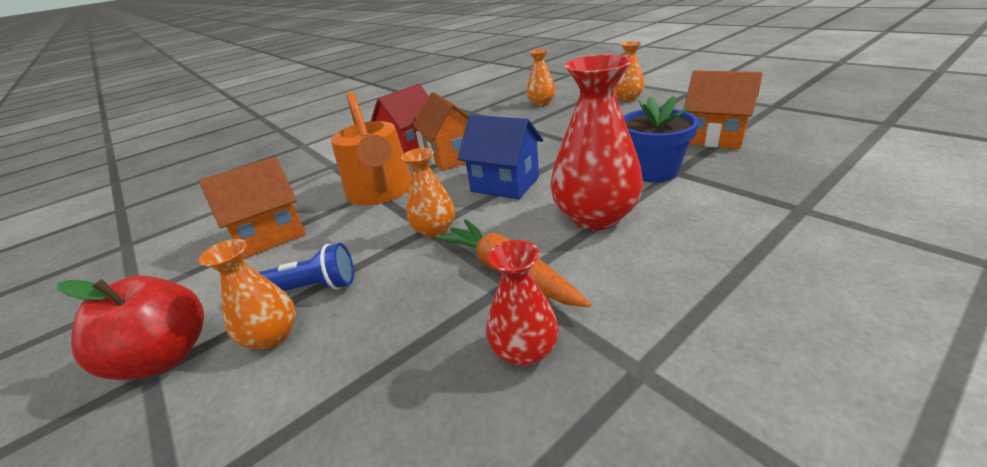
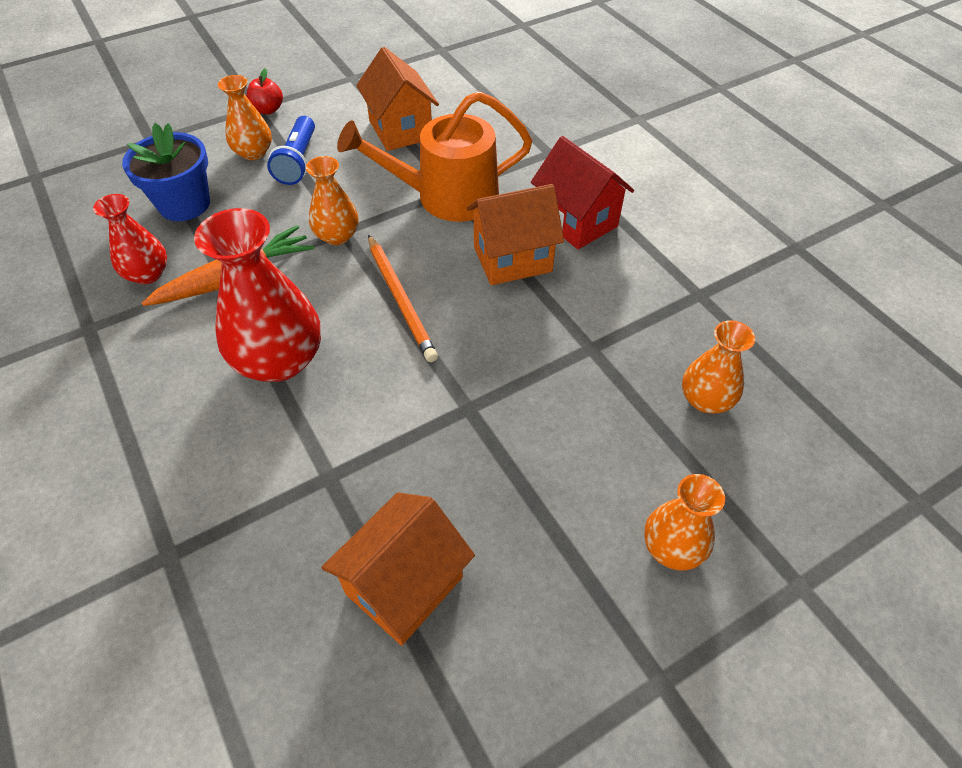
camera: 95 degrees right, 20 degrees up
red apple [57,275,204,380] -> red apple [246,68,283,115], size x0.54
blue house [458,115,543,200] -> orange pencil [368,235,438,362]
blue flower pot [623,96,699,182] -> blue flower pot moved to [122,123,210,221]

